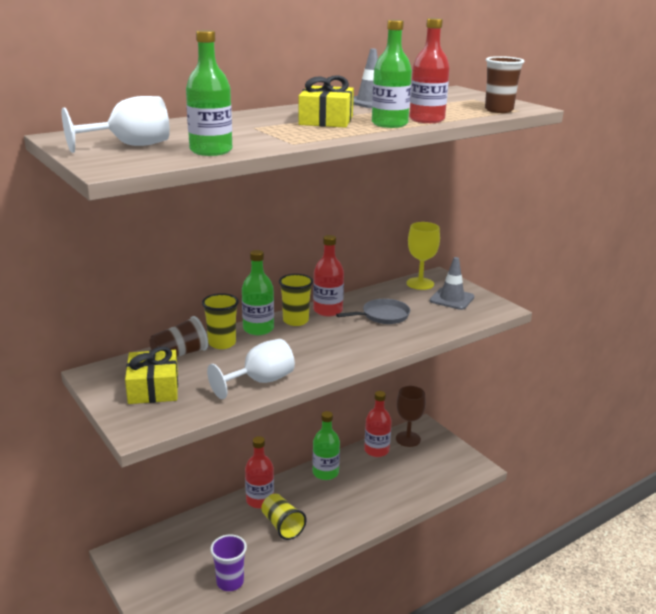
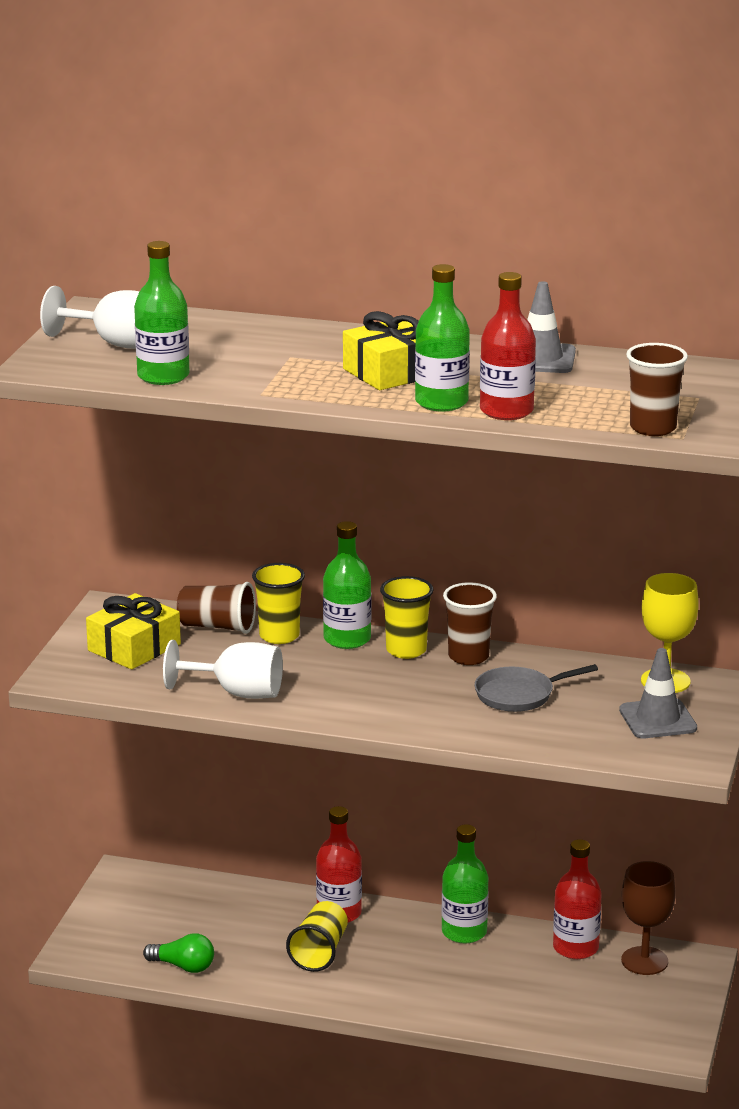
camera: 50 degrees right, 0 degrees up
purple cup [210,534,247,591] -> green light bulb [143,933,214,973]
red bottle [313,235,344,316] -> brown cup [443,582,497,665]
grey pan [336,299,410,324] -> grey pan turned 135 degrees clockwise [474,664,598,712]

